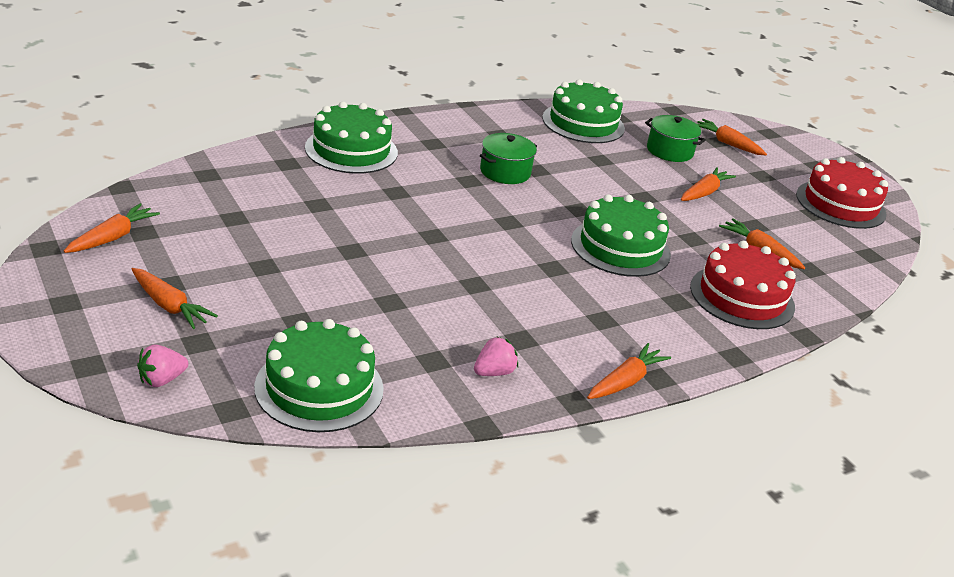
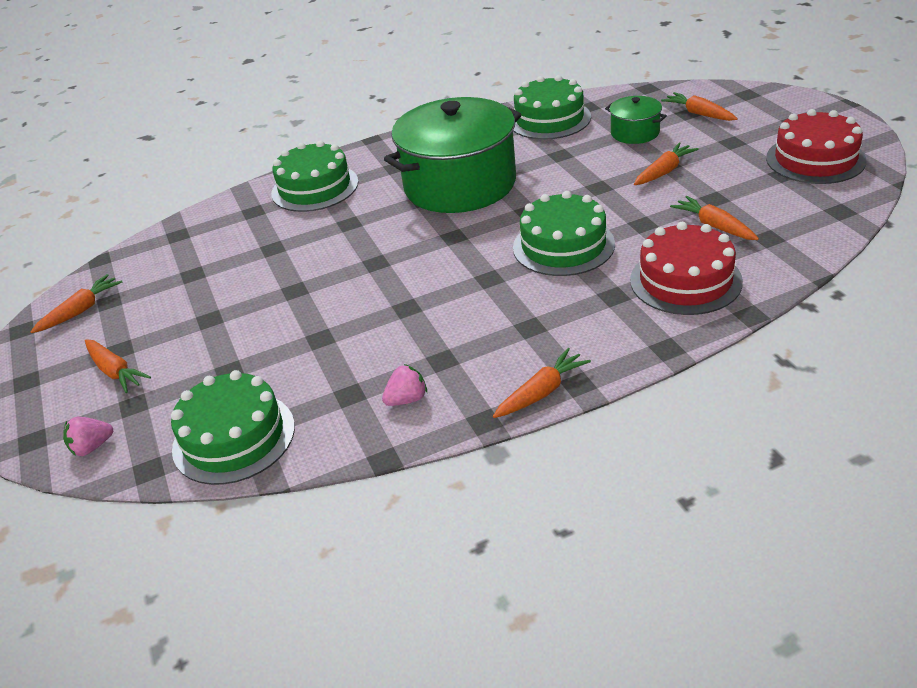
camera: 15 degrees right, 5 degrees up
green pot [480,133,537,184] -> green pot [384,97,522,213], size x2.24

